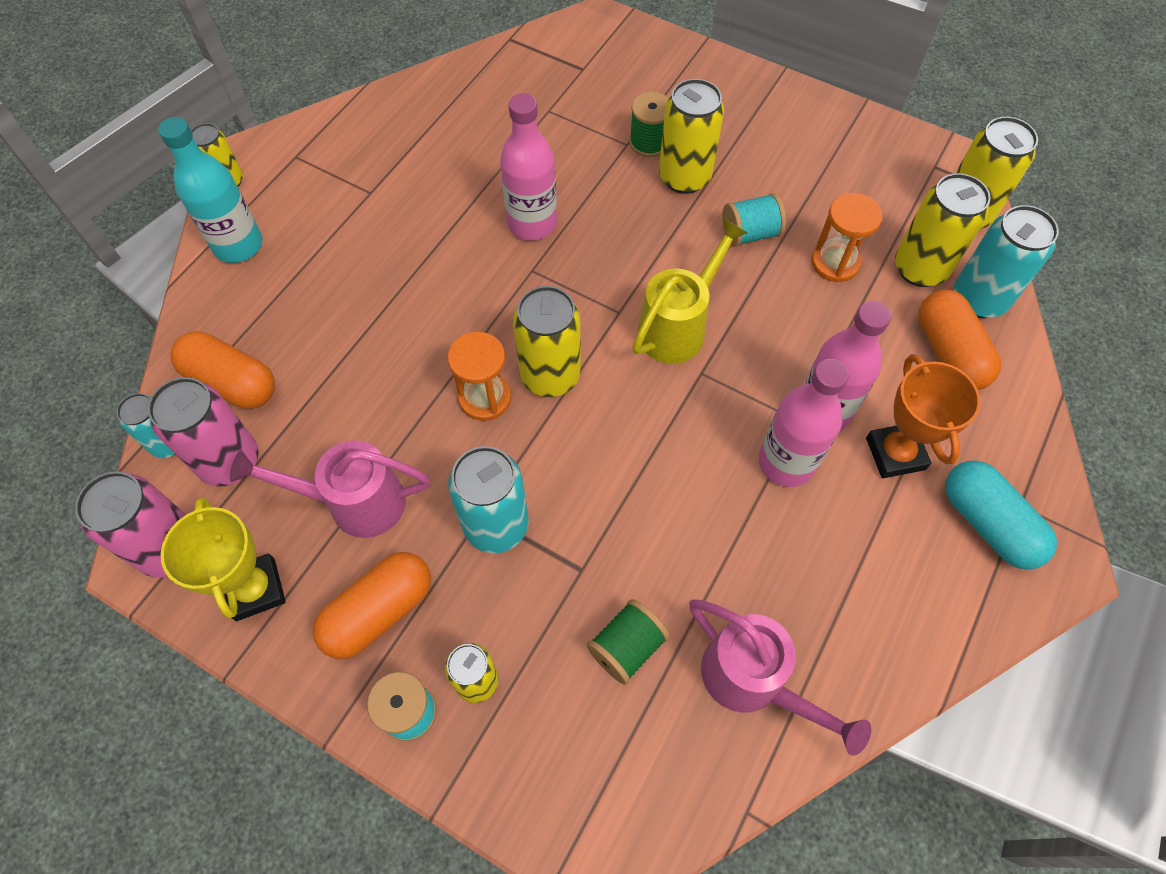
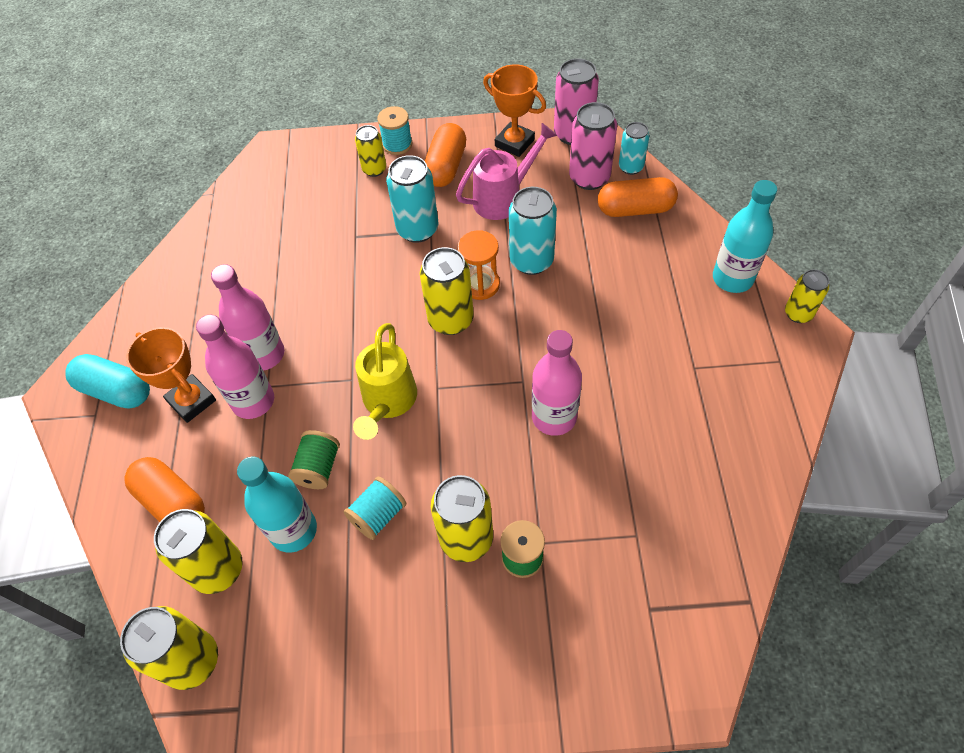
camera: 150 degrees right, 5 degrees down
yellow trophy [161,498,286,621] -> orange trophy [483,64,546,157]
green spool [587,599,670,685] -> green spool moved to [288,430,340,489]
pink watering can [689,599,871,756] -> none
orange hourglass [811,193,882,282] -> turquoise bottle [237,457,317,553]
turquoise can [954,205,1059,318] -> turquoise can moved to [509,187,557,275]

